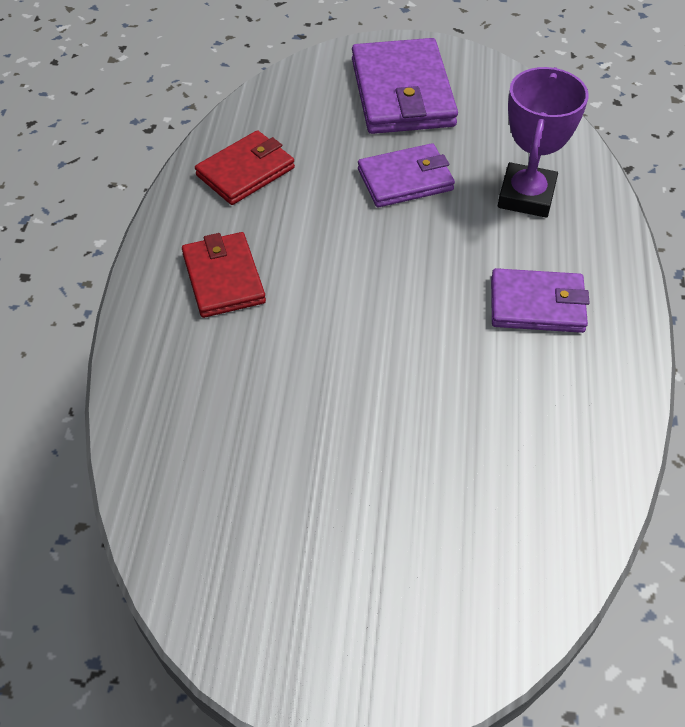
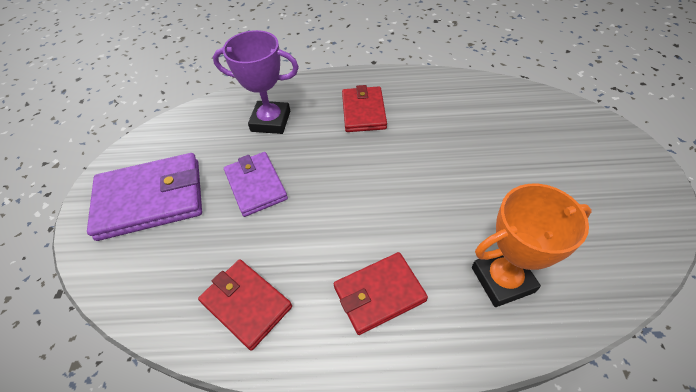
camera: 95 degrees left, 0 degrees up
purple wallet [491,268,590,333] -> red wallet [342,85,387,132]
none -> orange trophy [472,184,592,307]

